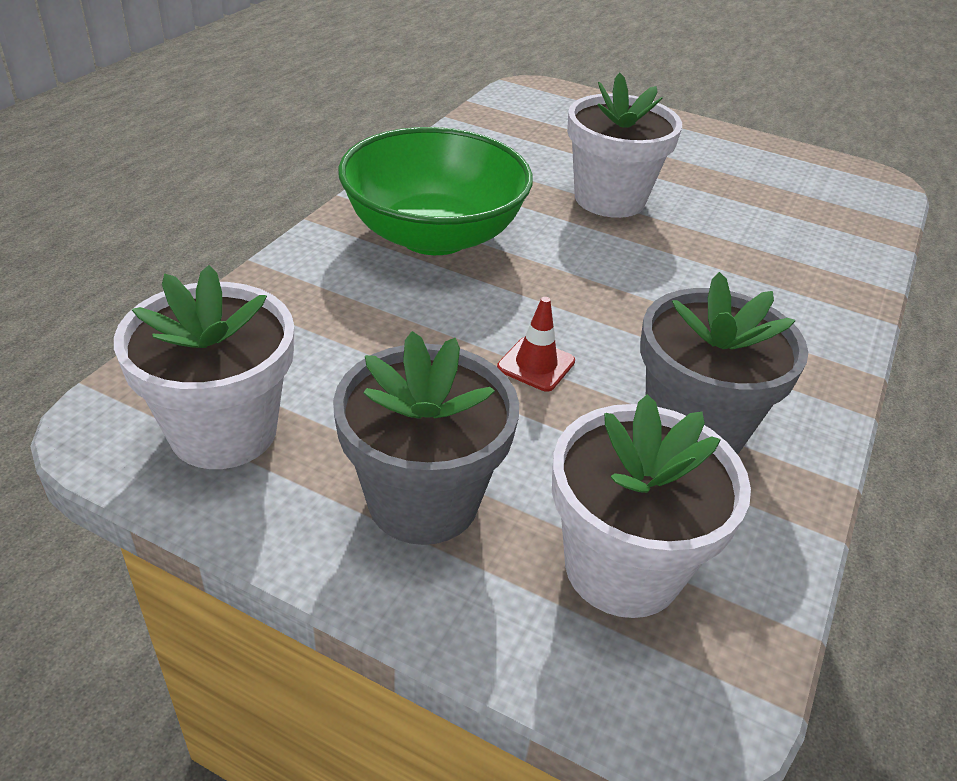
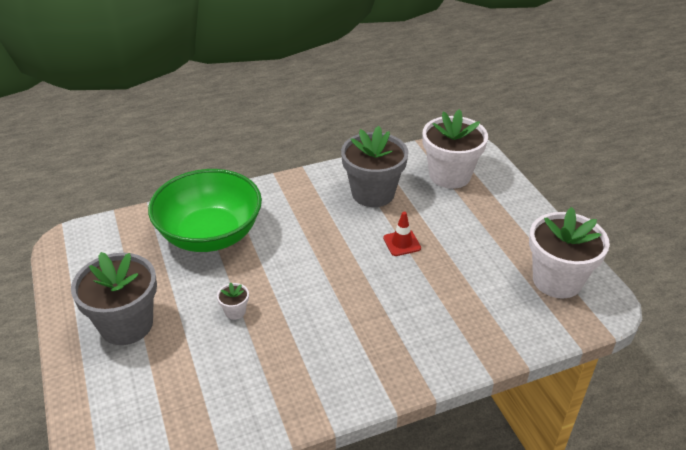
camera: 135 degrees left, 0 degrees up
grey flower pot [333,331,519,545] -> grey flower pot moved to [71,252,157,345]
green bowl [338,127,533,255] -> green bowl moved to [148,169,262,252]
white flower pot [567,73,682,218] -> white flower pot [217,282,249,320], size x0.41

